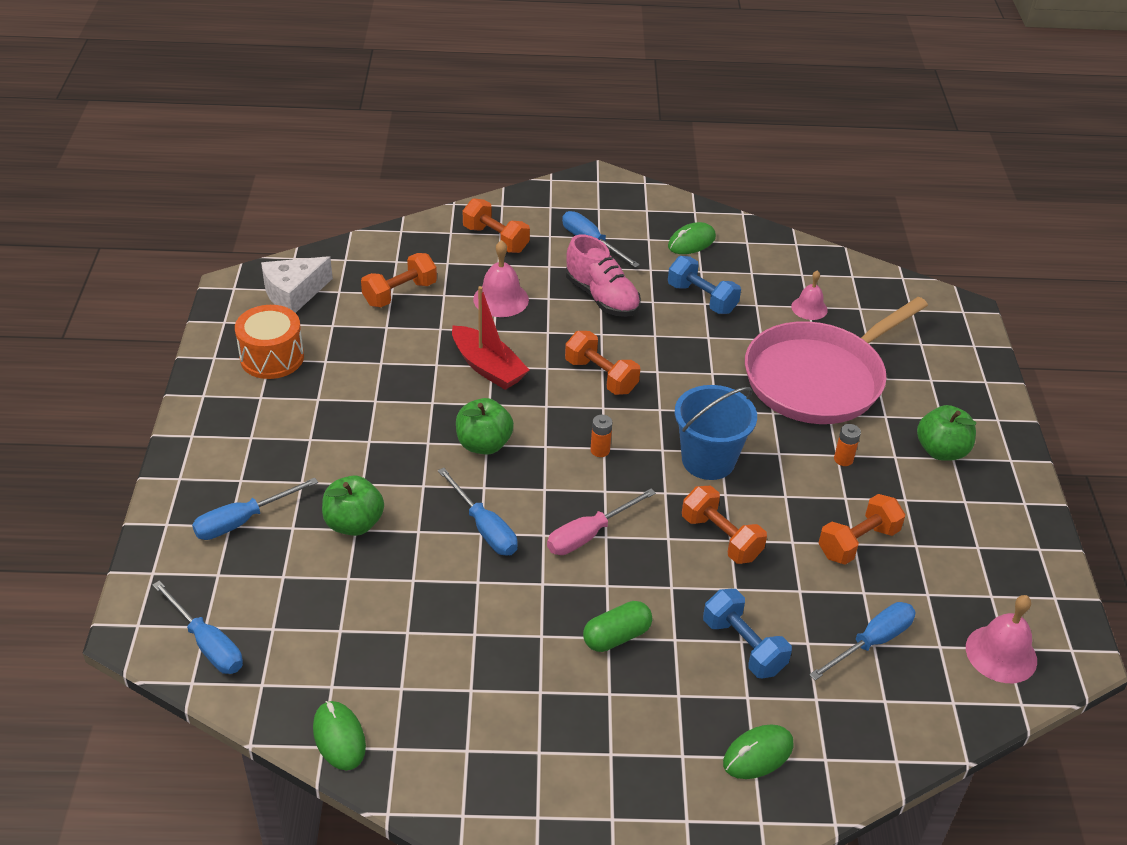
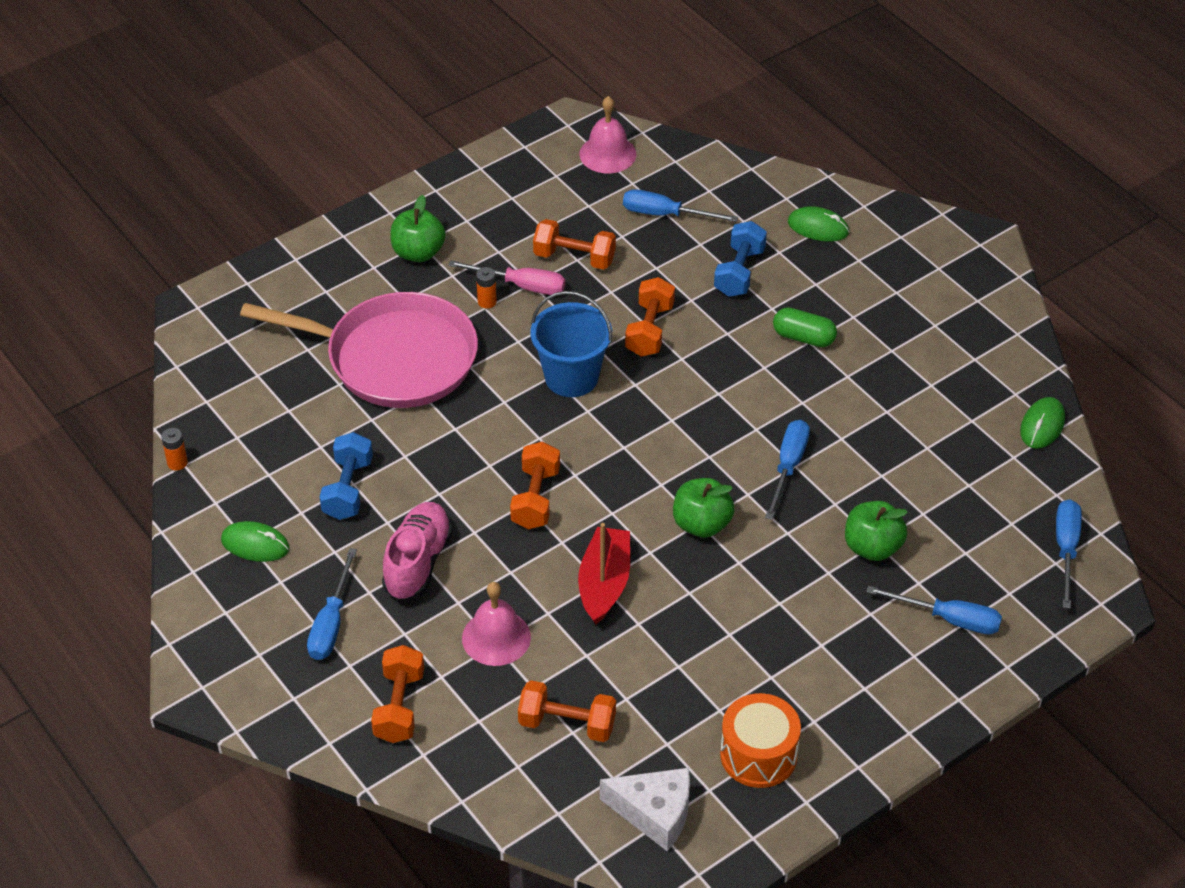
camera: 125 degrees left, 5 degrees up
pink screwdriver [547,489,656,555] -> pink screwdriver moved to [448,260,565,295]
orange battery [590,415,612,457] -> orange battery moved to [161,428,188,471]
pink bell [791,270,828,320] -> none

